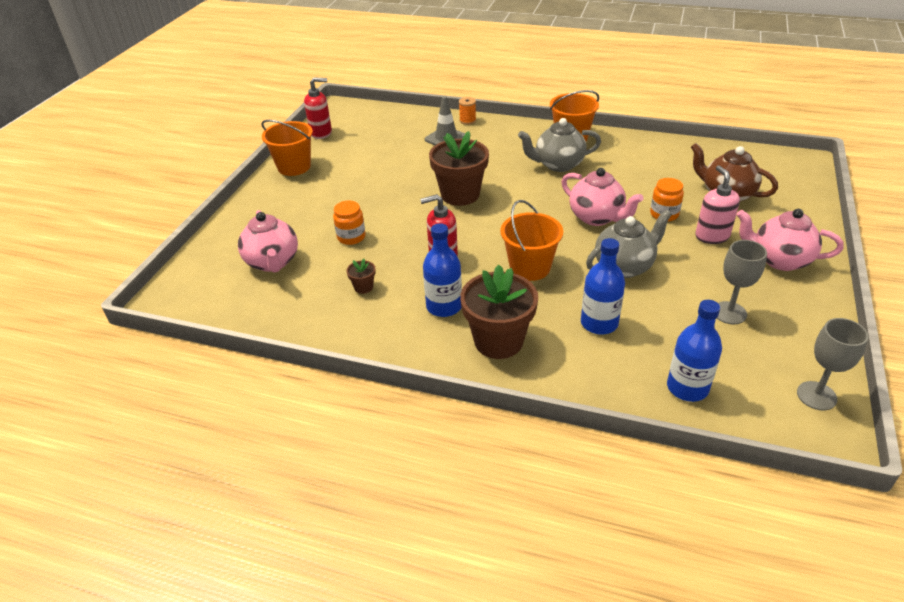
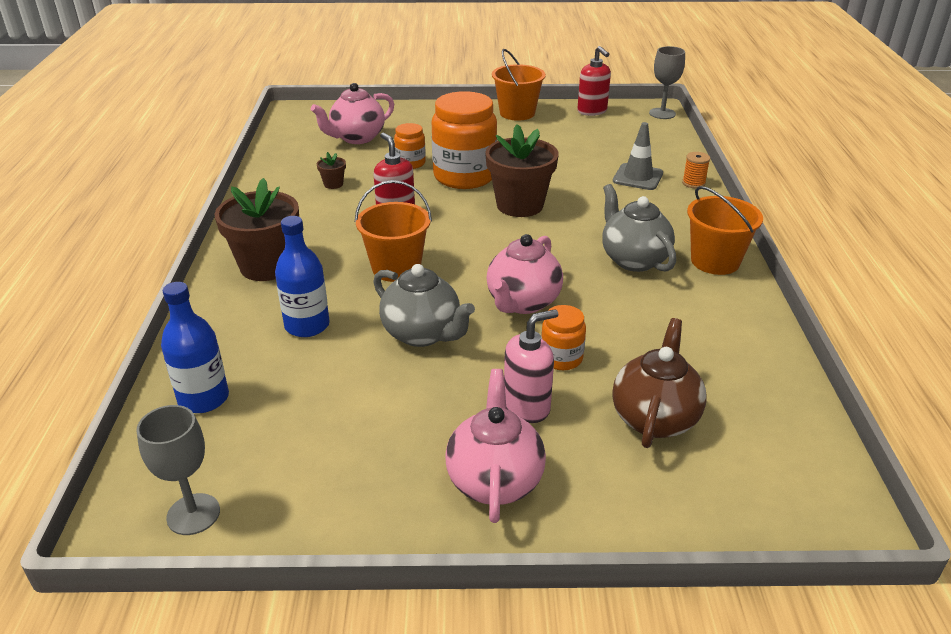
camera: 70 degrees right, 5 degrees down
blue bottle [423,223,462,317] -> none
grey goblet [717,240,767,324] -> grey goblet moved to [649,46,685,119]
none -> orange jar [432,91,497,189]

